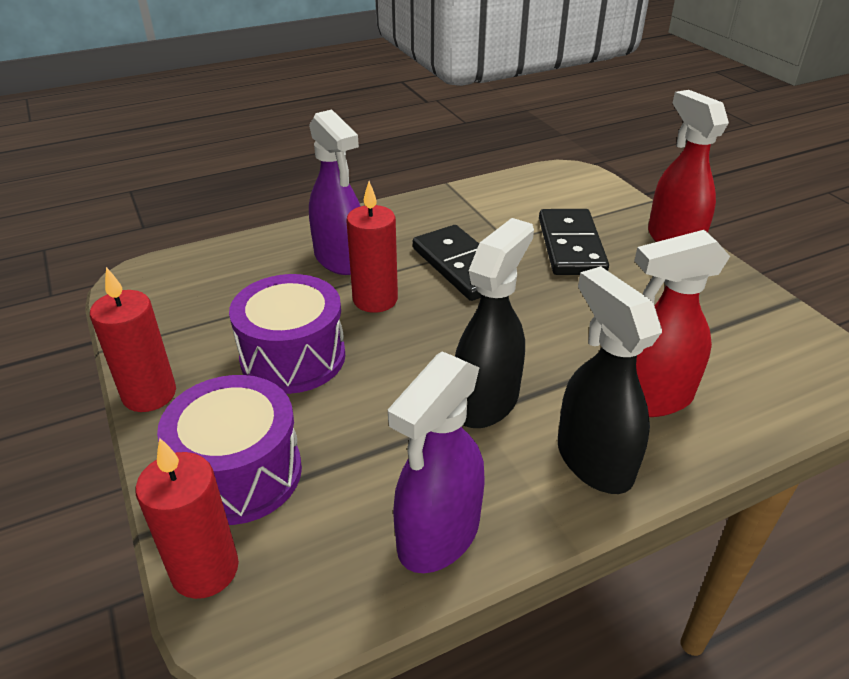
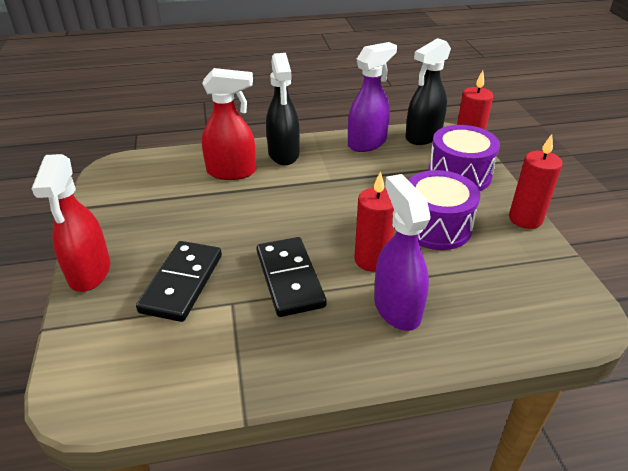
camera: 165 degrees left, 0 degrees up
black spray bottle [455,218,534,428] -> black spray bottle moved to [405,38,451,145]

